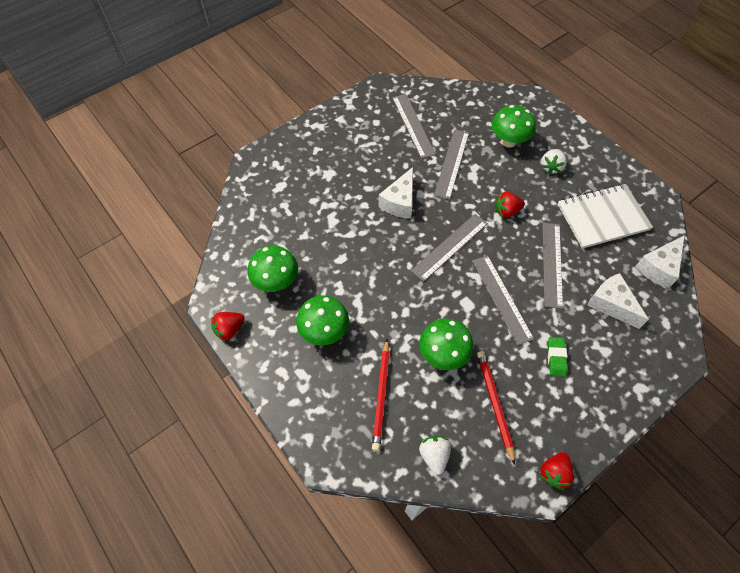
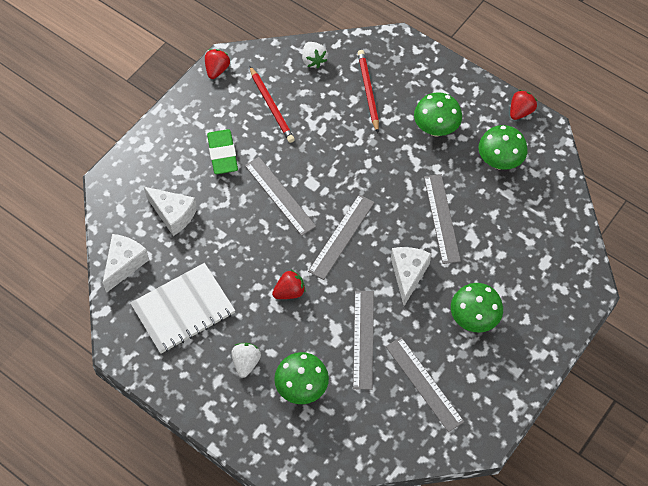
camera: 165 degrees right, 0 degrees up
green mushroom [419,318,473,370] -> green mushroom moved to [451,283,503,332]
grey ruler [542,223,563,309] -> grey ruler moved to [424,174,461,264]
green eraser [547,337,568,377] -> green eraser [207,129,238,174], size x1.58

